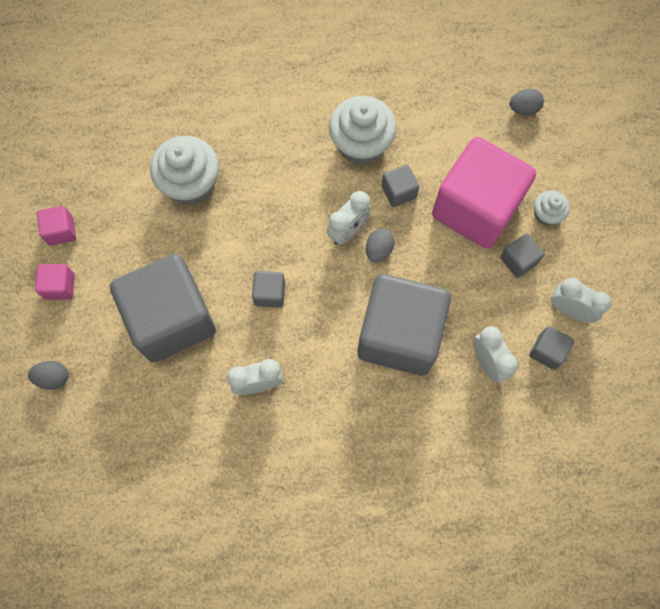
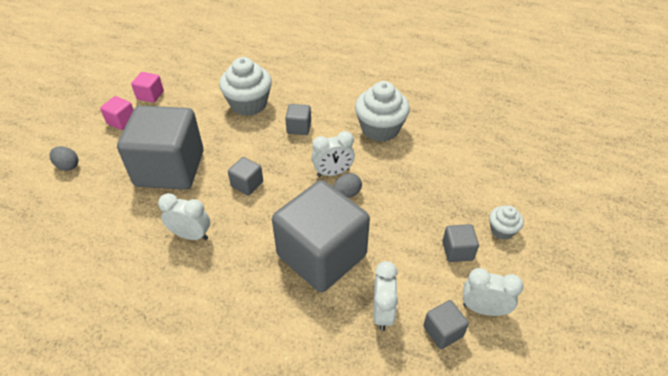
camera: 30 degrees right, 25 degrees down
grey cube [382,164,419,207] -> grey cube moved to [285,104,311,135]
pink cube [432,137,536,249] -> none
grey egg [509,89,544,115] -> none
white clock [551,278,612,323] -> white clock turned 45 degrees counterclockwise [463,268,524,316]

